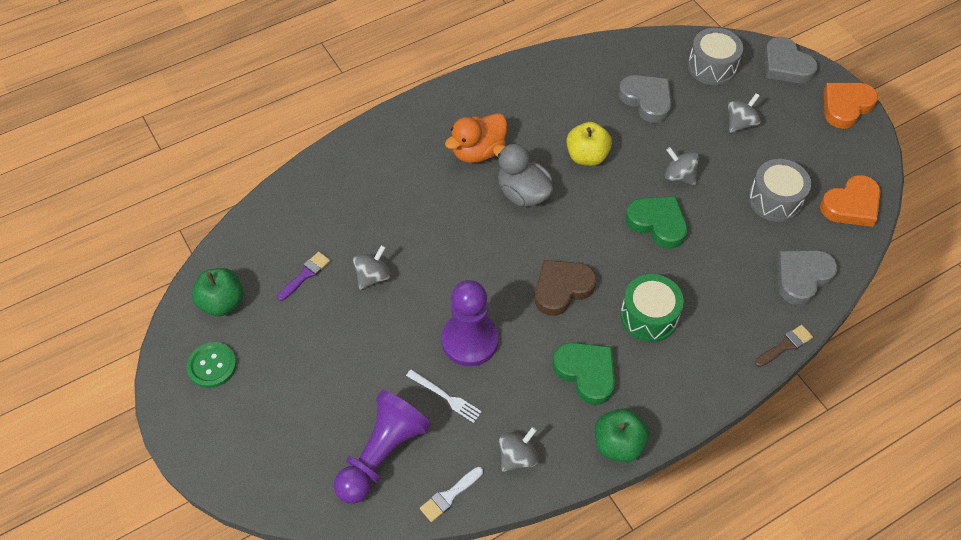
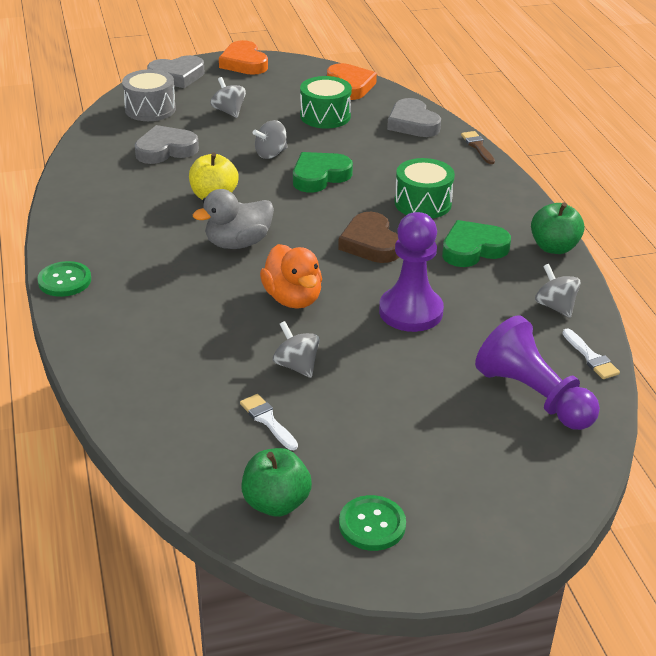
camera: 75 degrees left, 20 degrees down
purple brush [277,252,330,301] -> white brush [240,394,298,450]
white fork [406,370,482,423] -> none
orange duck [445,113,507,163] -> orange duck moved to [260,244,322,309]
grey drum [748,159,811,222] -> green drum [300,76,352,128]
none -> green button [37,261,91,297]

